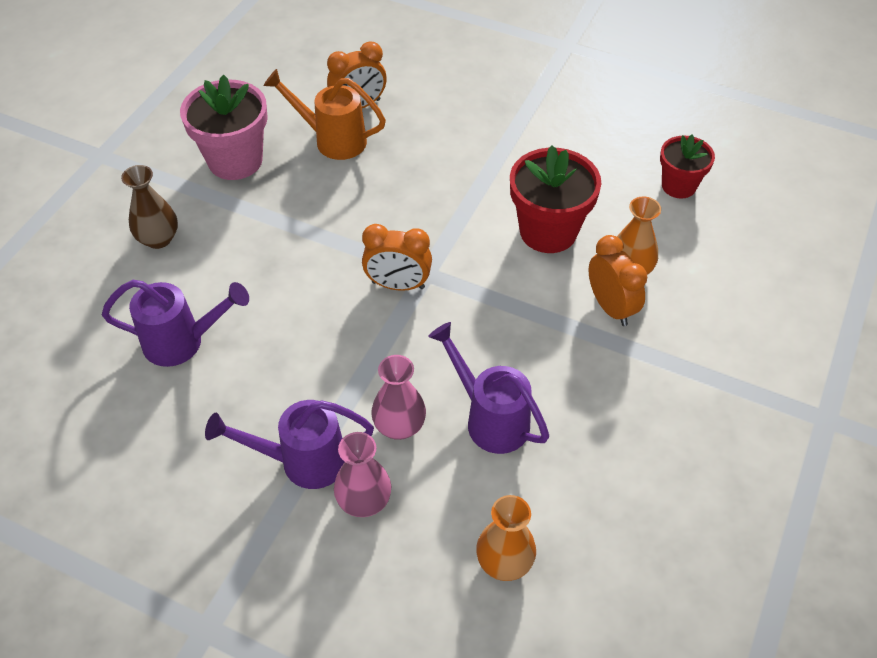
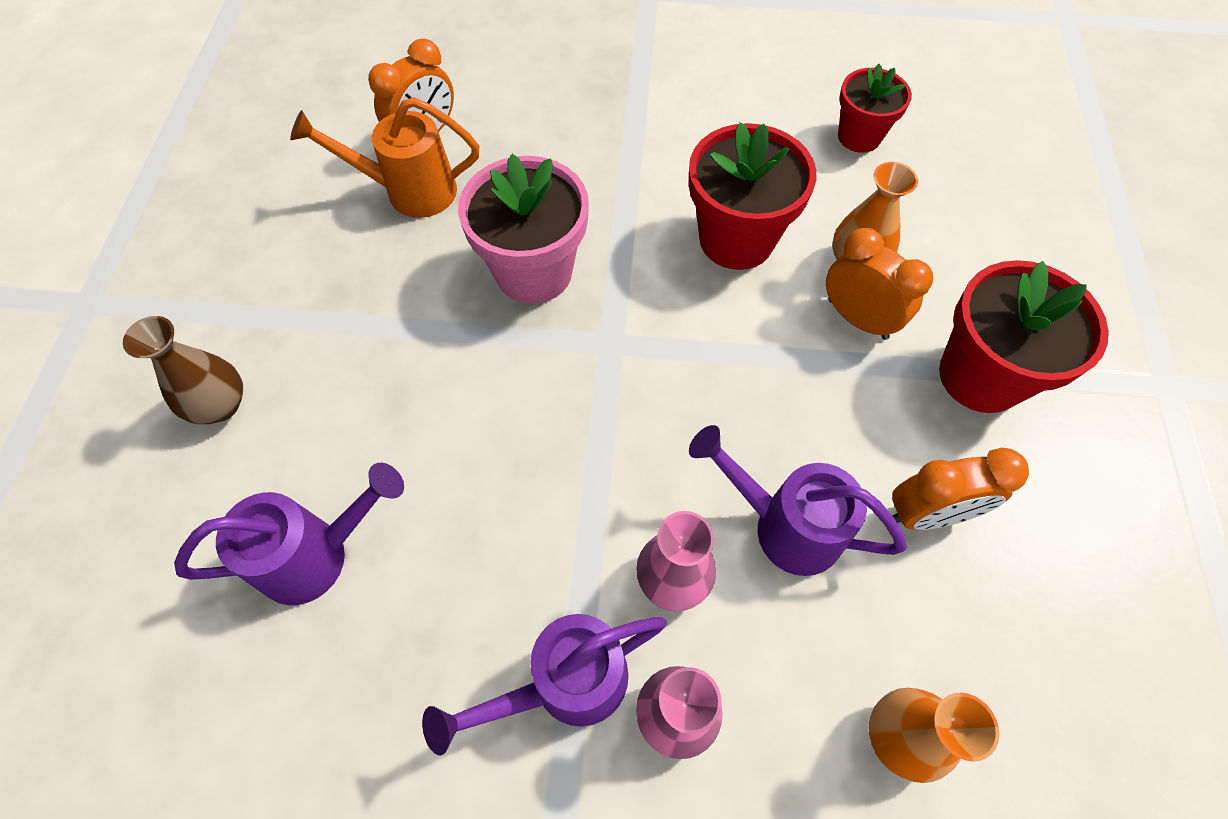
camera: 20 degrees left, 10 degrees up
pink flower pot [180,75,268,180] -> pink flower pot moved to [458,154,589,304]
orange clock [362,224,432,291] -> orange clock moved to [892,448,1029,530]
none -> red flower pot [939,260,1109,413]

